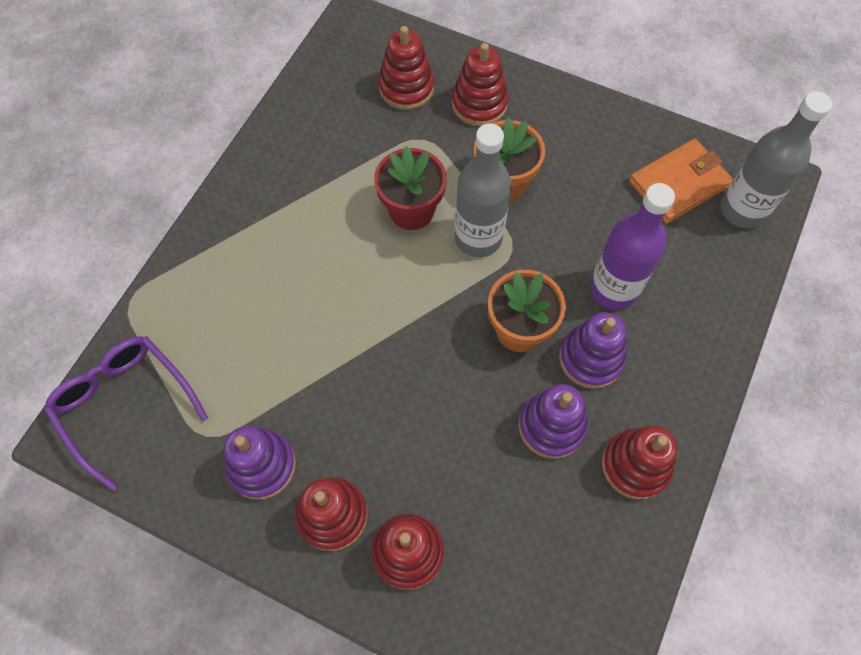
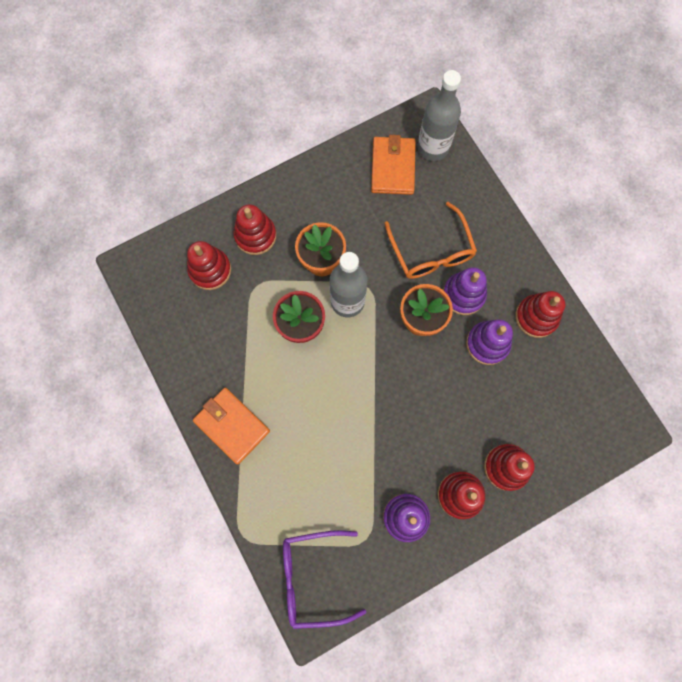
camera: 55 degrees left, 10 degrees up
purple bottle [590,183,675,310] -> orange glasses [384,202,477,279]
none -> orange wallet [193,388,270,464]

